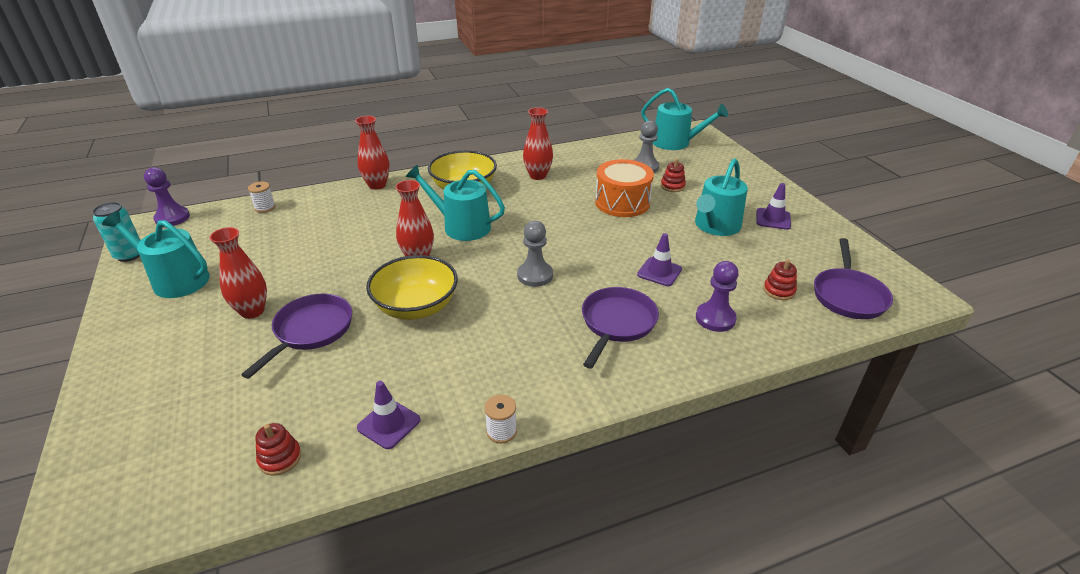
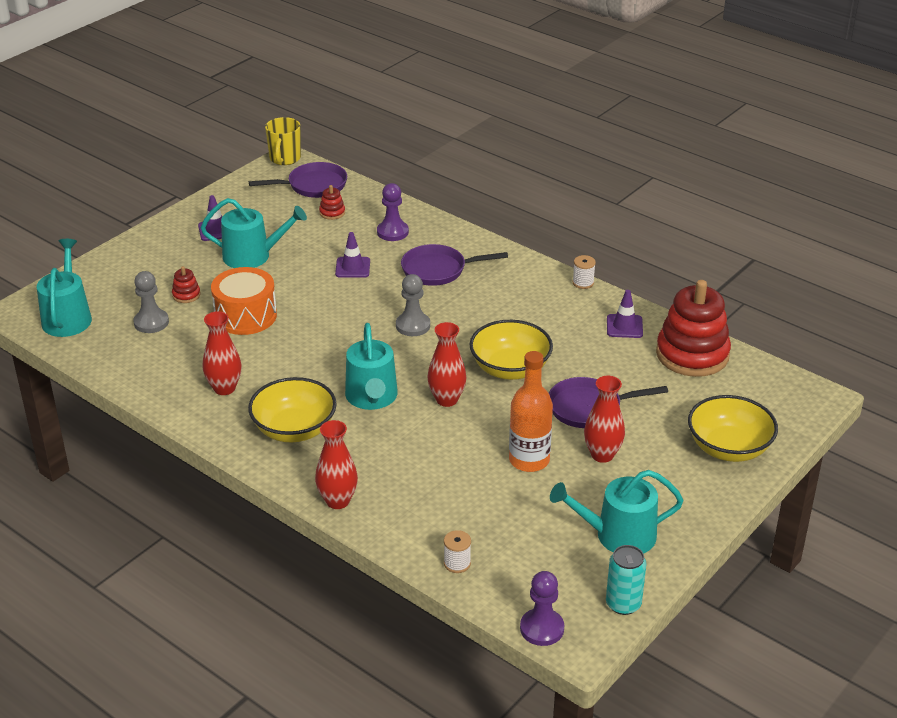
camera: 120 degrees left, 0 degrees up
turquoise watering can [102,211,210,298] -> turquoise watering can turned 90 degrees clockwise [550,470,684,554]
red stacking toy [255,423,301,476] -> red stacking toy [656,280,731,377], size x2.46
none -> yellow mug [265,117,301,165]
none -> orange bottle [509,351,553,472]
none -> yellow bowl [688,395,778,462]

